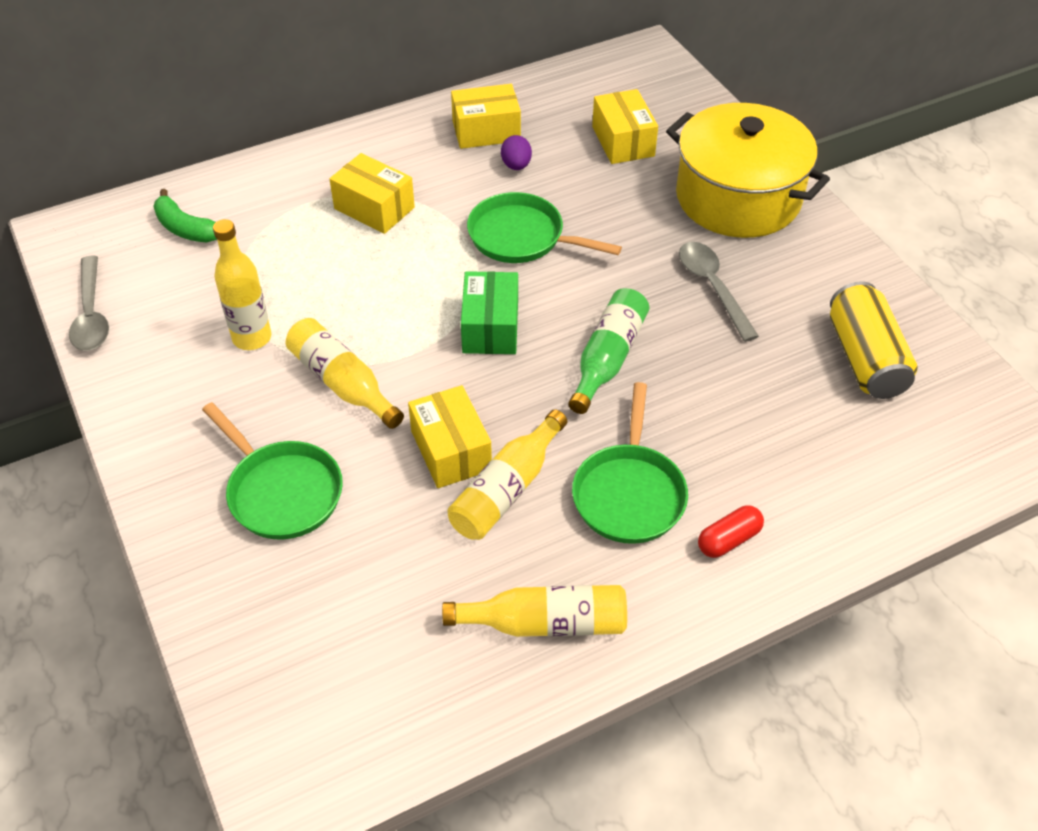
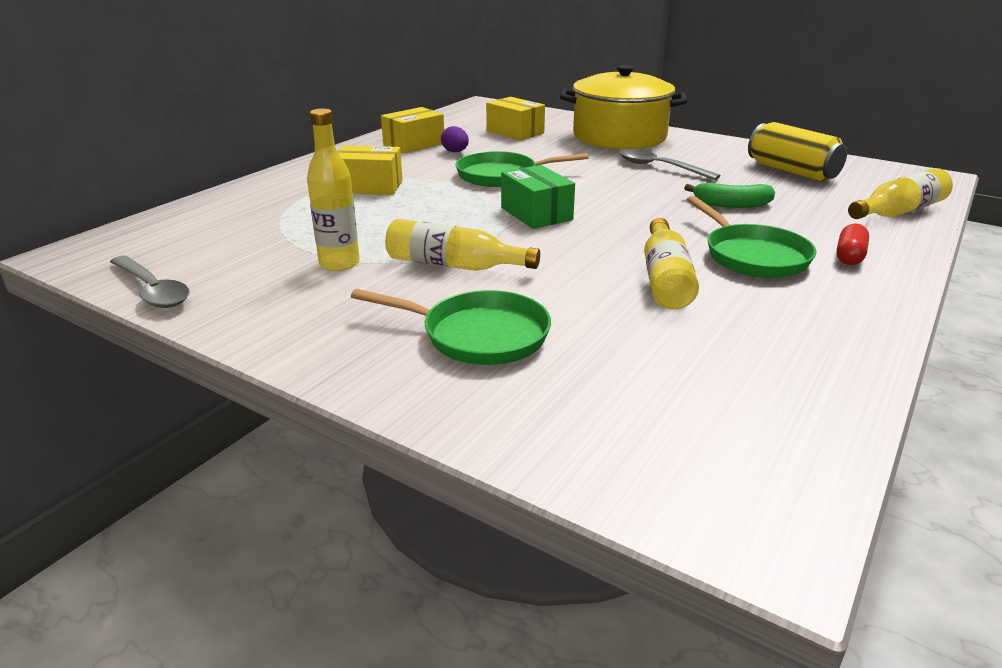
camera: 30 degrees left, 20 degrees down
green banana [153,189,217,242] -> green banana moved to [684,182,775,208]
yellow box [408,385,492,488] -> none
yellow bottle [442,585,627,637] -> yellow bottle moved to [848,168,953,219]
green bottle [568,288,649,414] -> none

